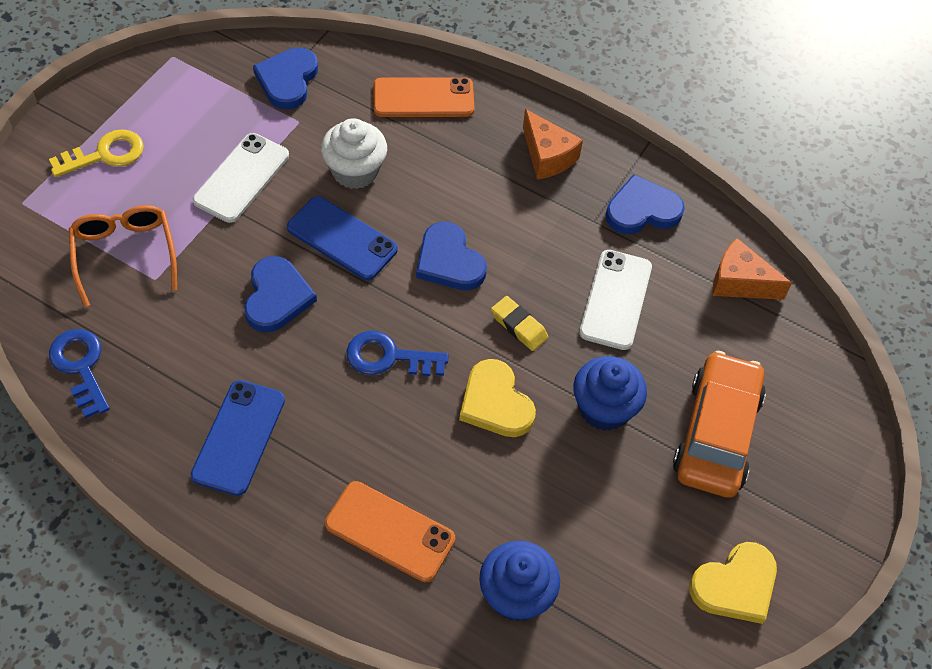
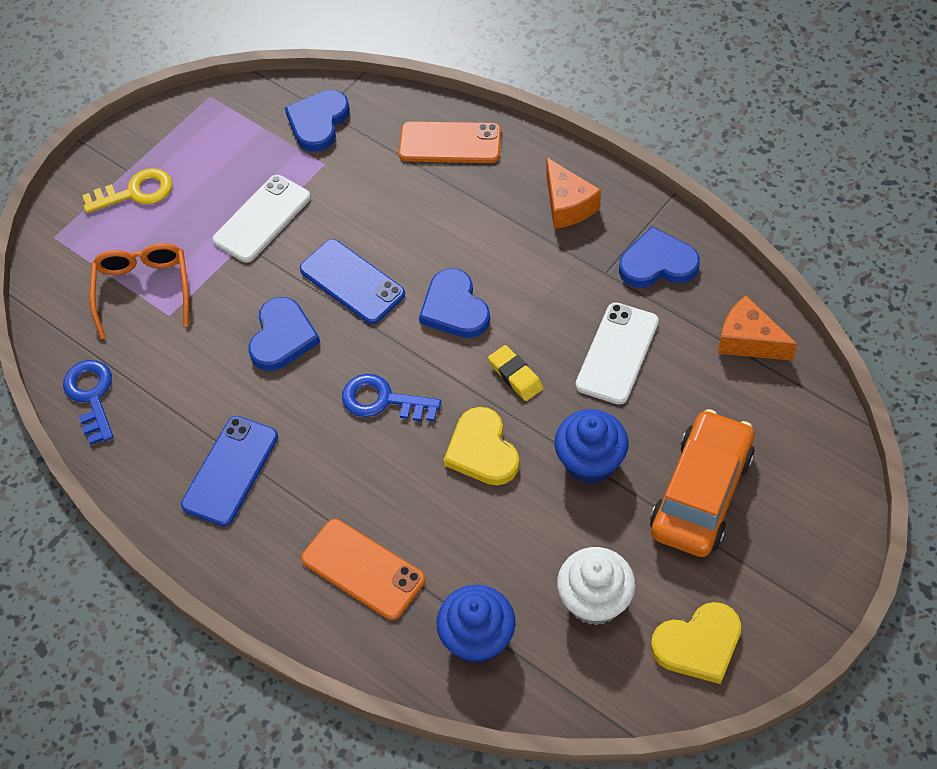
camera: 15 degrees right, 0 degrees up
white cupcake [321,118,387,189] -> white cupcake moved to [557,547,635,625]

